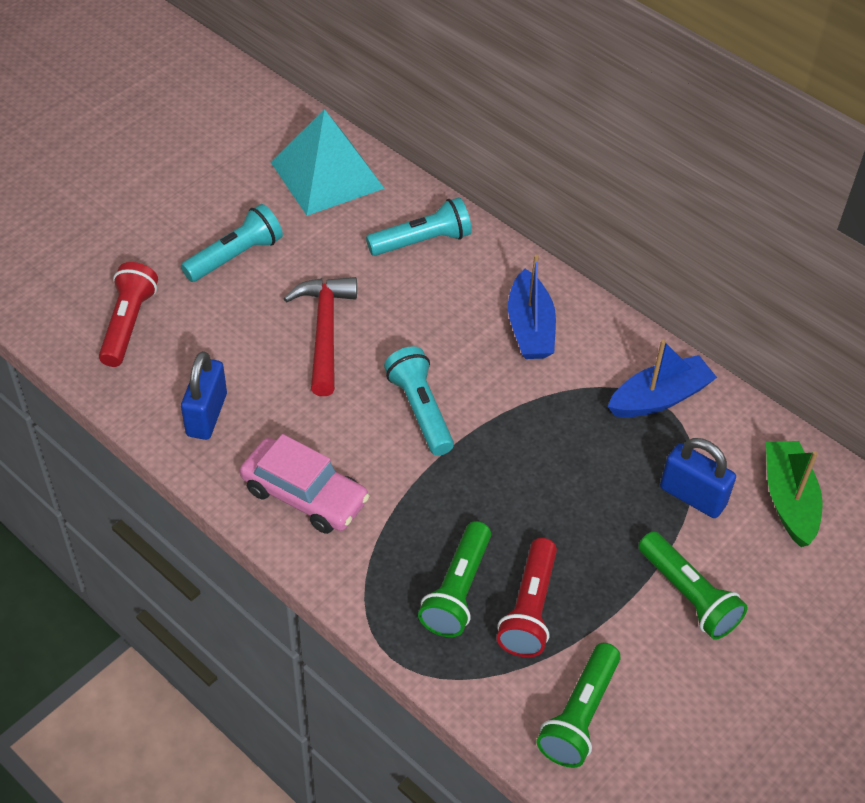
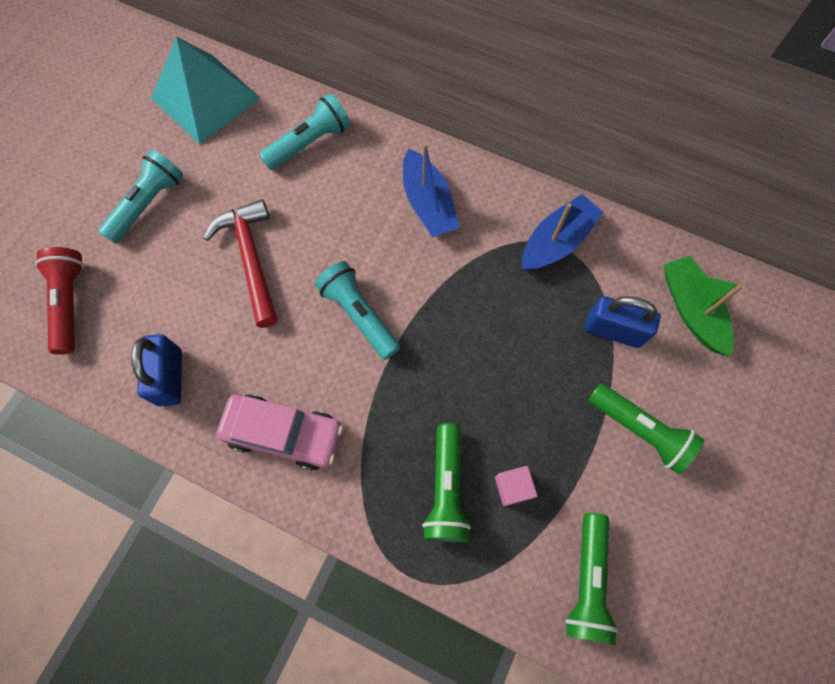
camera: 15 degrees left, 20 degrees up
red flashlight [497,538,557,657] -> pink cube [495,466,537,506]

